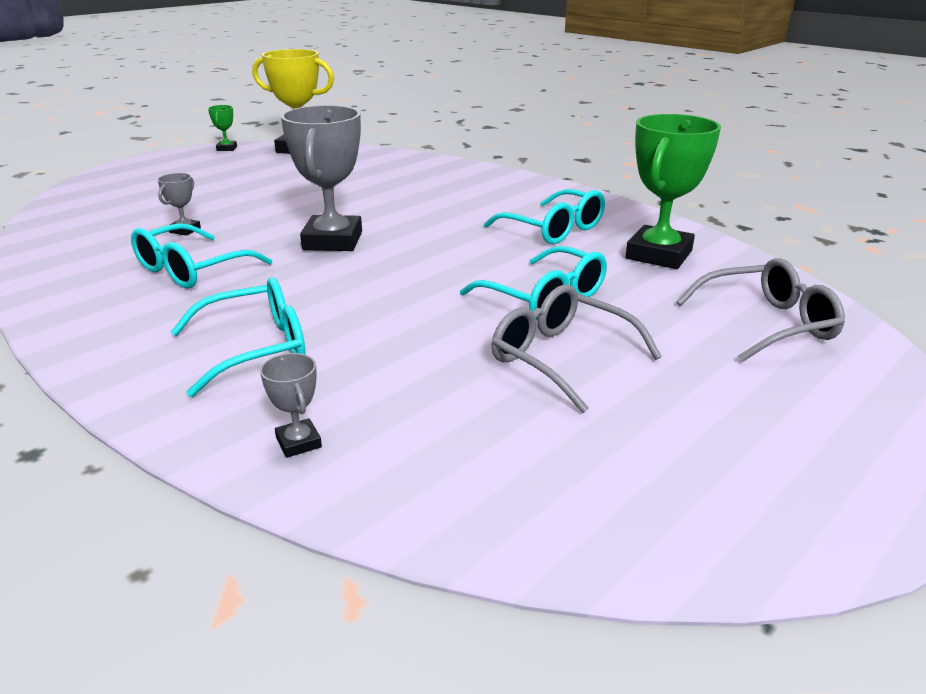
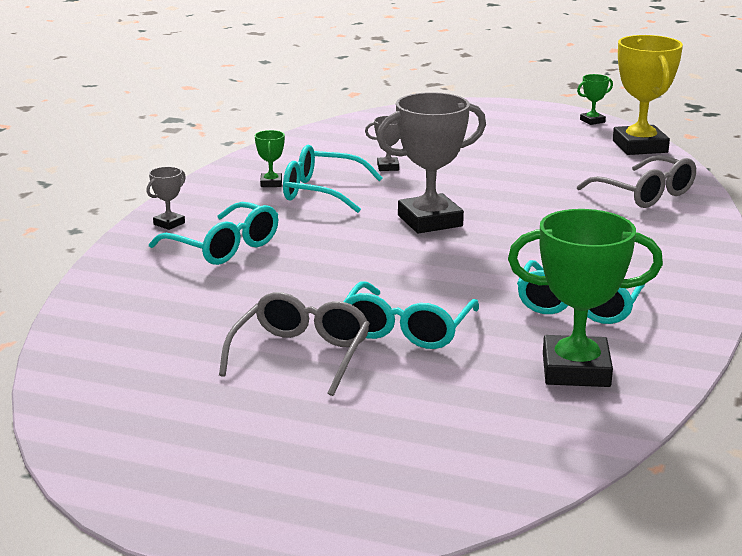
camera: 65 degrees right, 5 degrees down
grey trophy [260,353,322,458] -> grey trophy moved to [146,167,186,230]
grey glasses [676,258,845,362] -> grey glasses moved to [577,155,696,208]
none -> green trophy [255,130,285,187]

